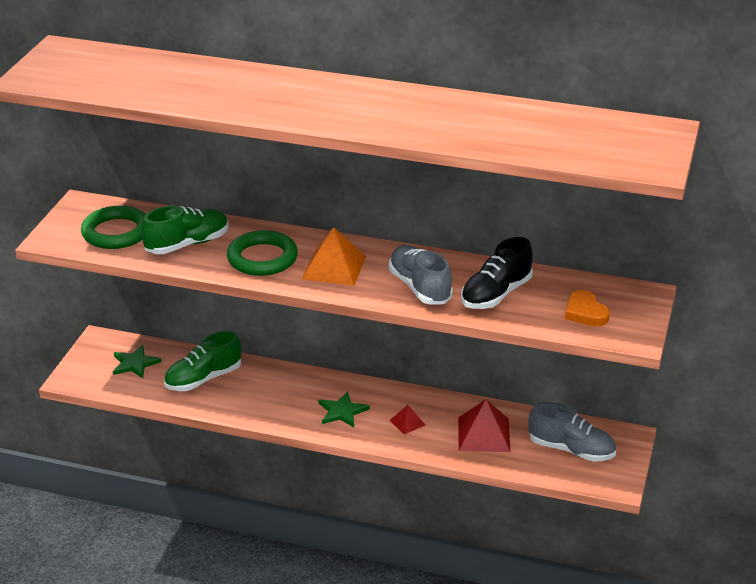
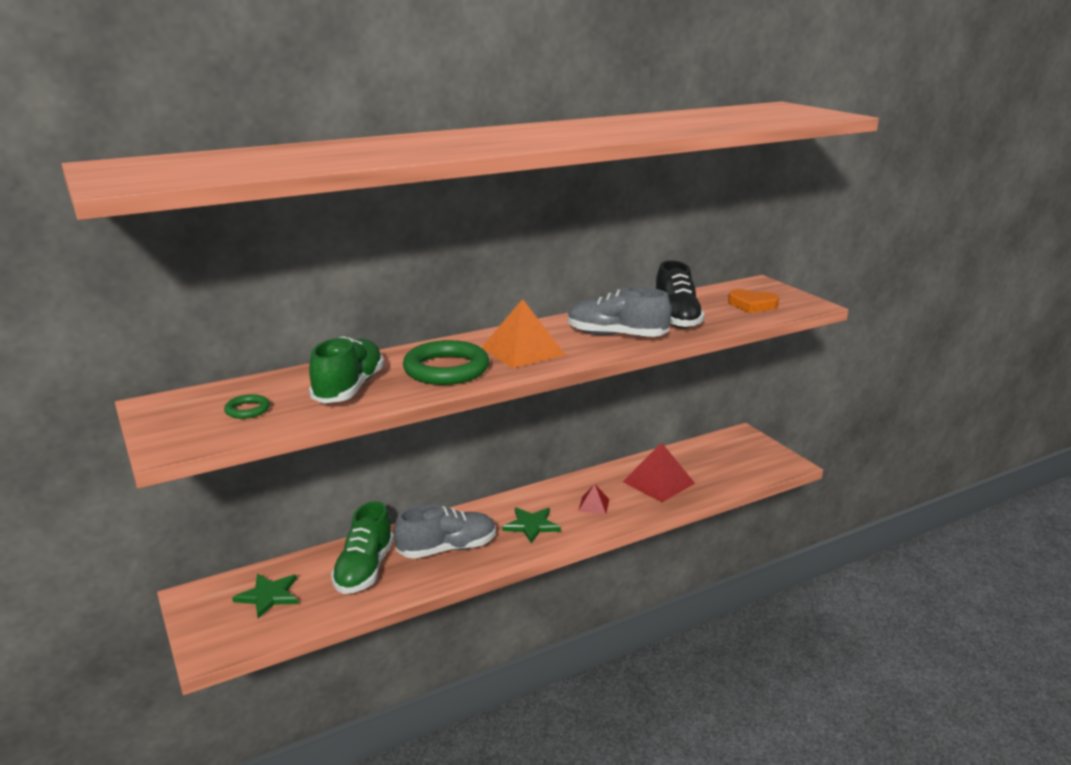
camera: 45 degrees left, 10 degrees down
green ring [81,206,146,249] -> green ring [224,394,270,419], size x0.46
grey shoe [528,402,616,462] -> grey shoe moved to [394,504,496,559]

